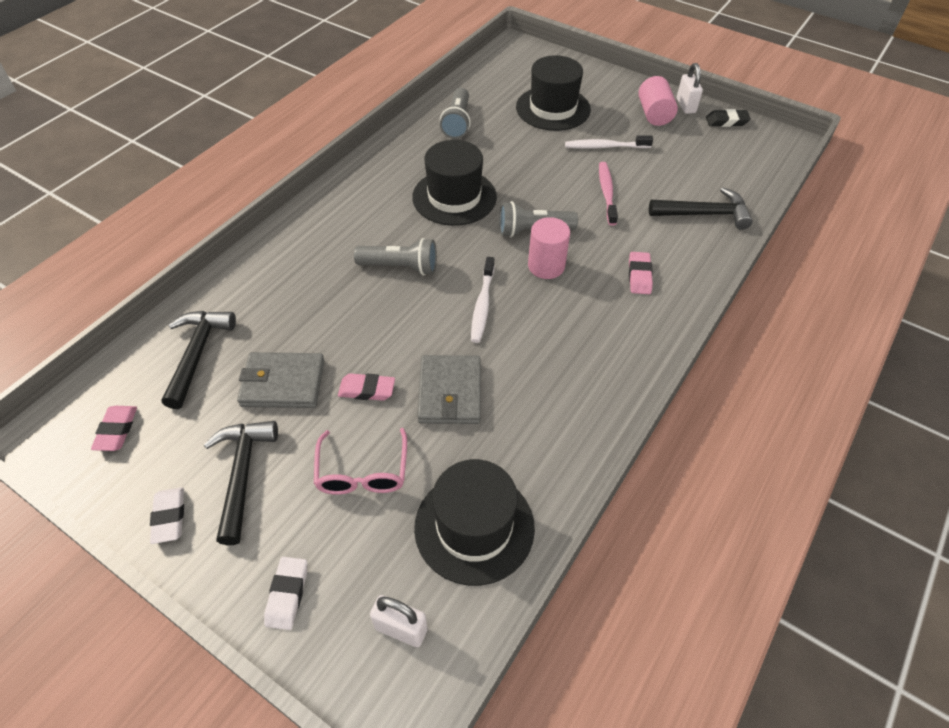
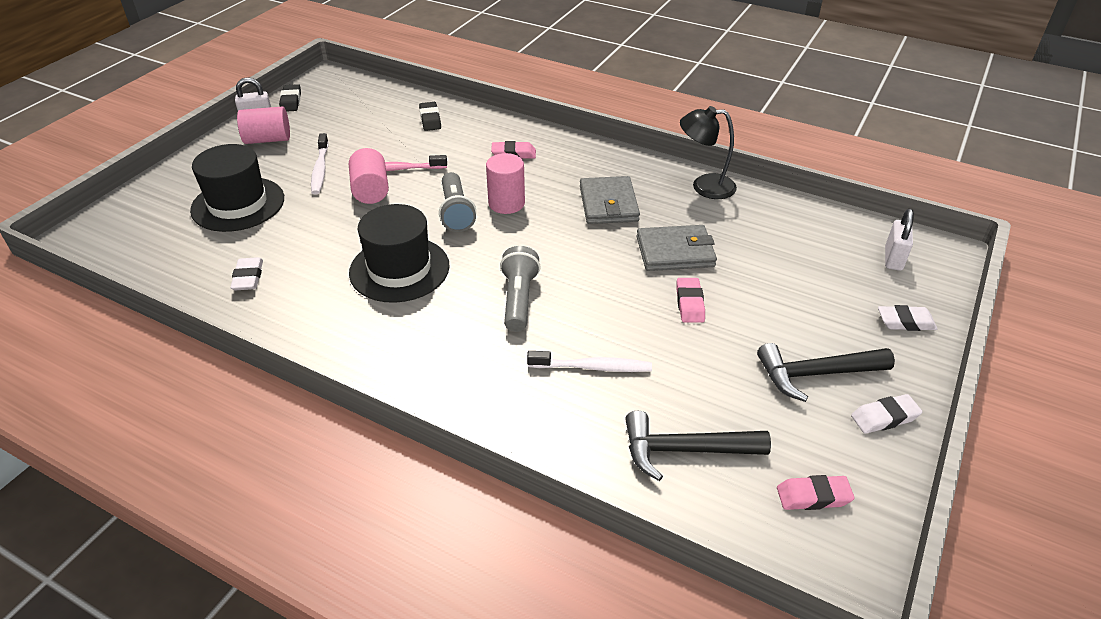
camera: 95 degrees left, 10 degrees down
grey wallet [237,352,325,408] -> grey wallet moved to [580,176,640,224]
pink glasses [314,428,407,495] -> none
black hat [414,459,535,586] -> none
grey flashlight [440,88,471,139] -> white eraser [230,257,263,290]
white toothbrush [471,257,495,343] -> white toothbrush moved to [527,351,652,372]
black hammer [649,187,753,230] -> black eraser [419,102,441,131]
none -> pink cylinder [349,148,389,204]
none -> black lamp [680,106,737,199]

